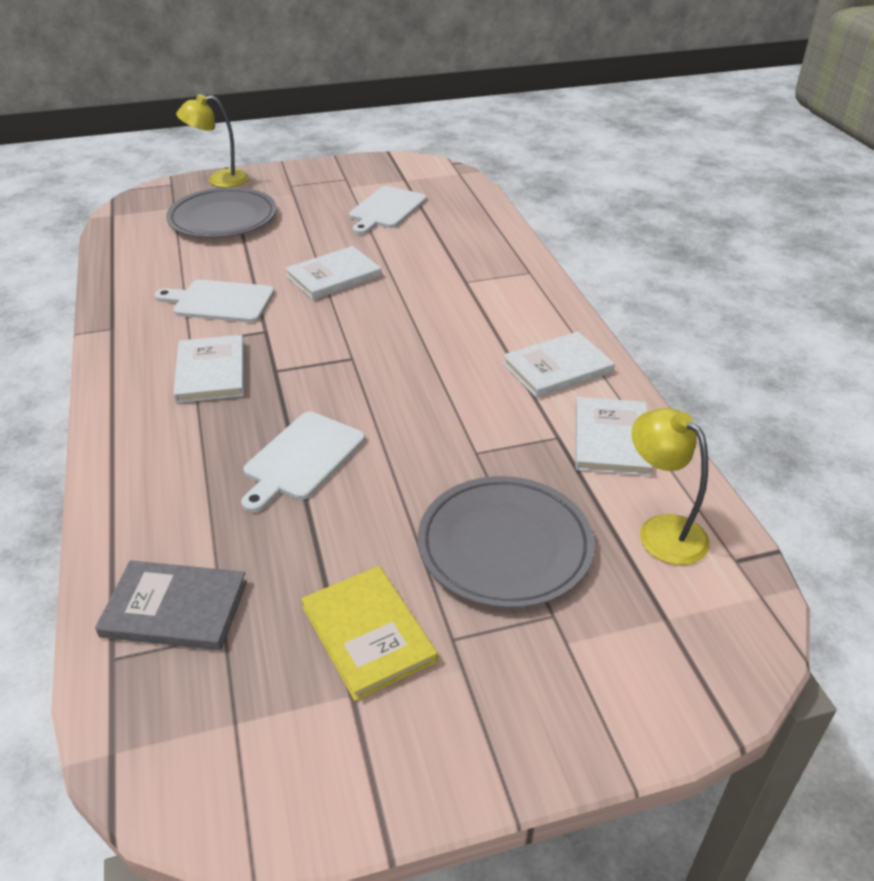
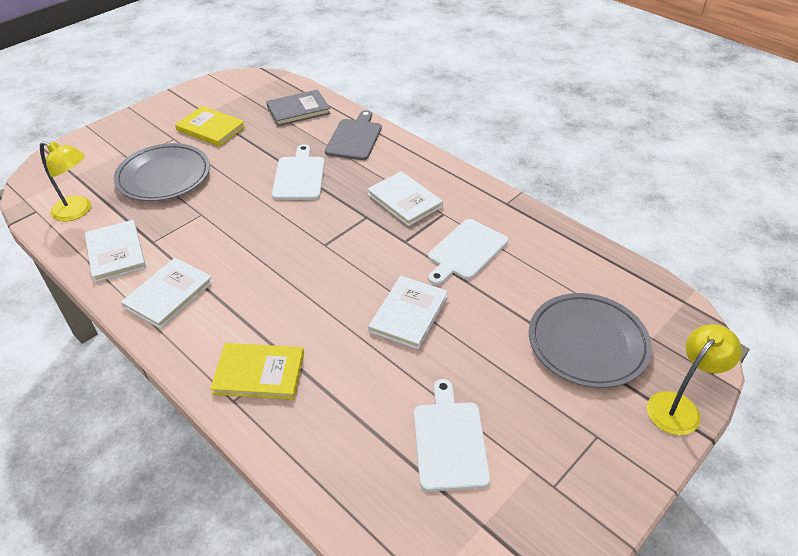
camera: 150 degrees right, 5 degrees up
white cutting board [154,280,275,323] -> white cutting board turned 150 degrees clockwise [428,219,508,285]
none -> yellow book [210,343,304,400]
none -> grey cutting board [325,110,382,160]

